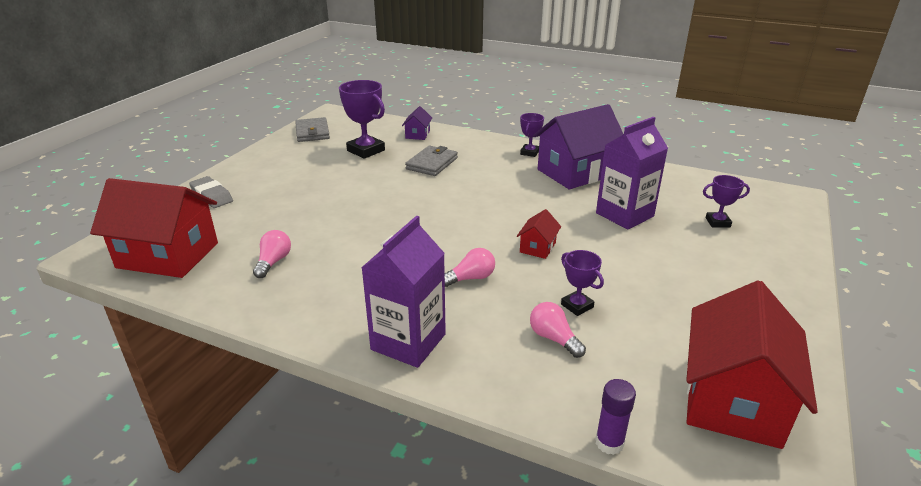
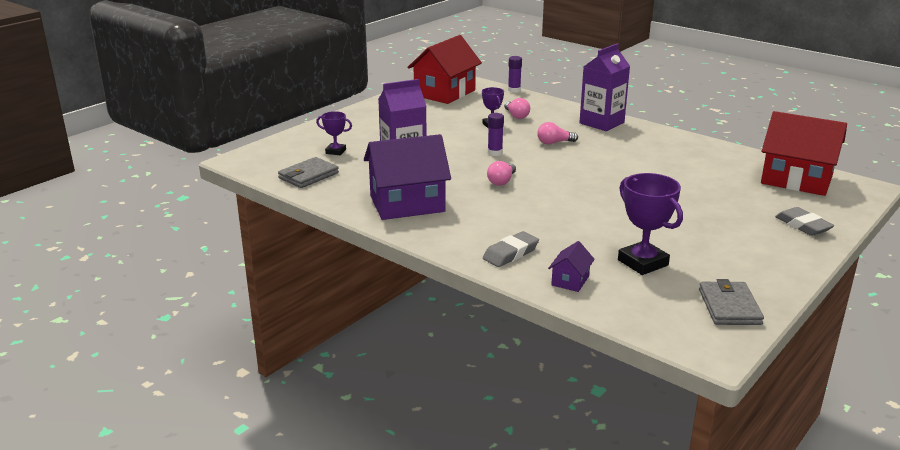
camera: 165 degrees left, 5 degrees down
pink light bulb [253,230,291,278] -> pink light bulb moved to [487,161,516,186]
grey wallet [405,146,458,176] -> grey wallet moved to [278,157,339,188]
red house [517,209,561,259] -> purple glue stick [488,113,504,156]
purple trophy [520,113,544,157] -> none
none -> grey eraser [483,231,539,267]

